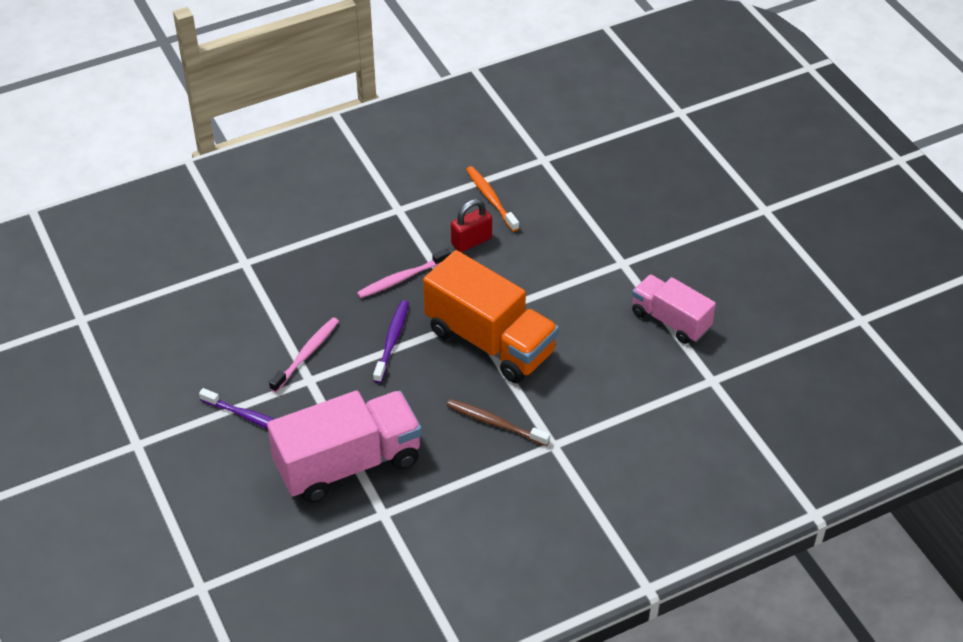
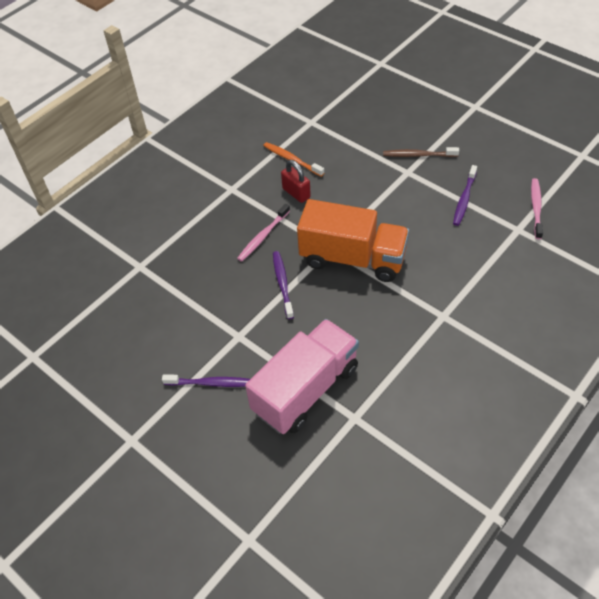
camera: 20 degrees left, 5 degrees up
pink toothbrush [269,317,339,392] -> pink toothbrush moved to [531,178,543,239]
brown toothbrush [447,399,550,446] -> brown toothbrush moved to [383,147,459,157]
red padlock [451,199,492,252] -> red padlock turned 75 degrees counterclockwise [281,160,311,203]
pink truck [632,275,716,344] -> purple toothbrush [453,165,477,226]

